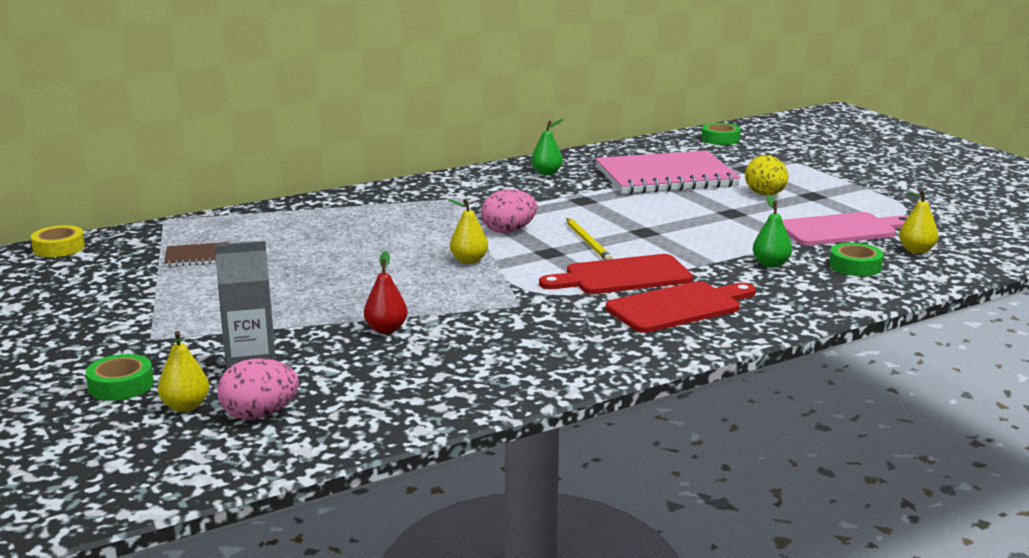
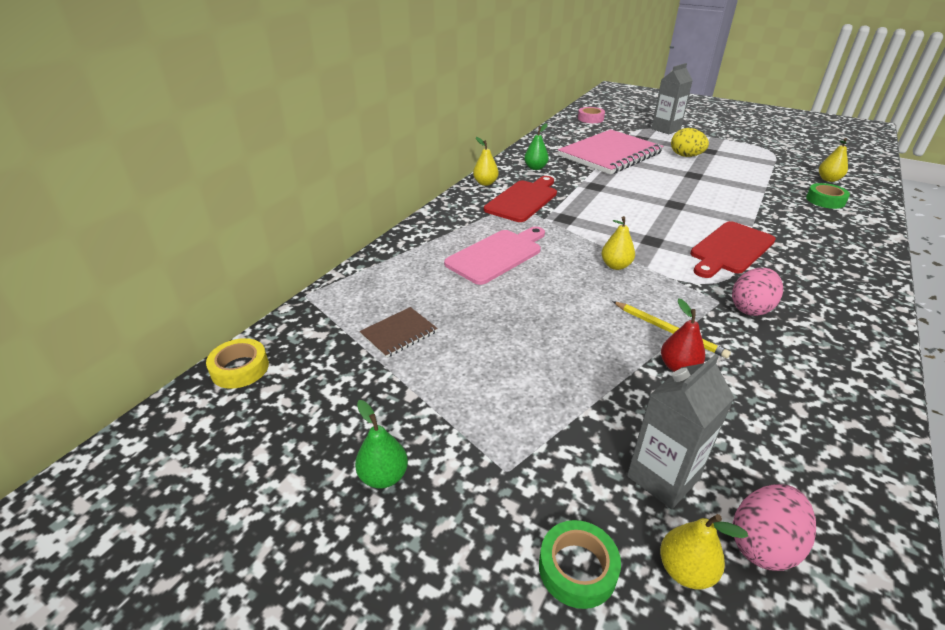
camera: 30 degrees left, 15 degrees up
pink egg [481,189,537,233] -> pink egg moved to [732,268,783,316]
yellow pencil [566,218,613,260] -> yellow pencil moved to [612,301,731,358]
red cutting board [606,281,756,333] -> red cutting board moved to [484,176,557,222]
green tape [701,123,741,145] -> pink tape [578,107,605,123]
green pear [753,195,792,268] -> green pear moved to [355,400,408,489]
pink cutting board [782,212,908,246] -> pink cutting board moved to [444,226,545,285]
none -> yellow pear [473,137,499,186]
none -> grey carton [651,63,693,134]

